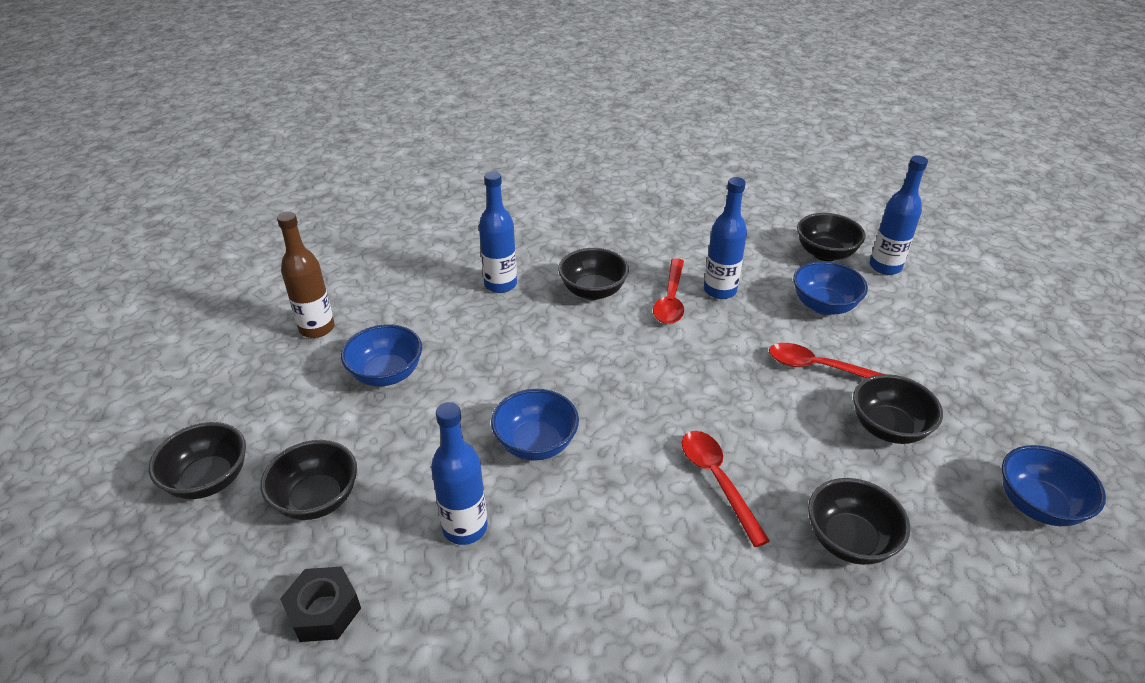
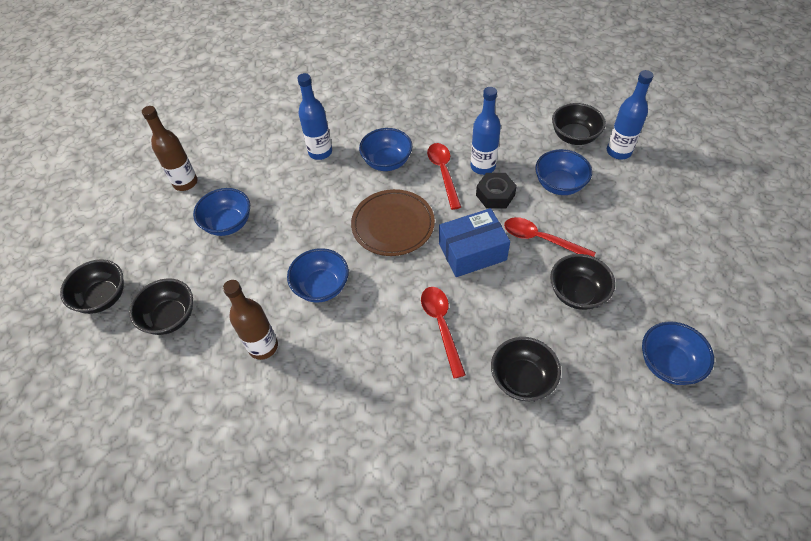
camera: 10 degrees right, 15 degrees up
black nut [280,566,361,642] -> black nut moved to [476,173,517,208]
blue bottle [431,402,488,545] -> brown bottle [223,280,278,360]
black bowl [558,248,629,300] -> blue bowl [359,128,413,171]
red spoon [653,258,684,324] -> red spoon turned 150 degrees clockwise [427,143,461,210]
none -> brown plate [351,189,435,256]
none -> blue box [439,208,510,277]

